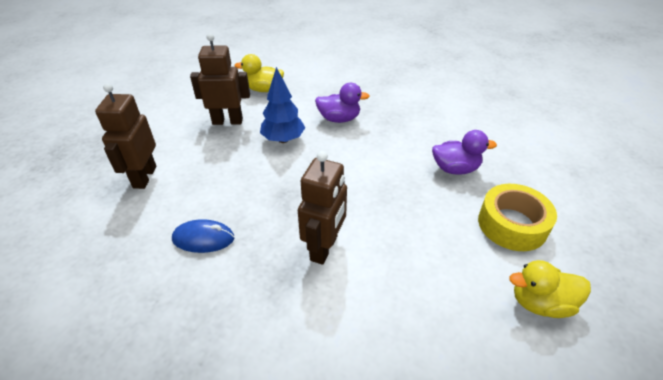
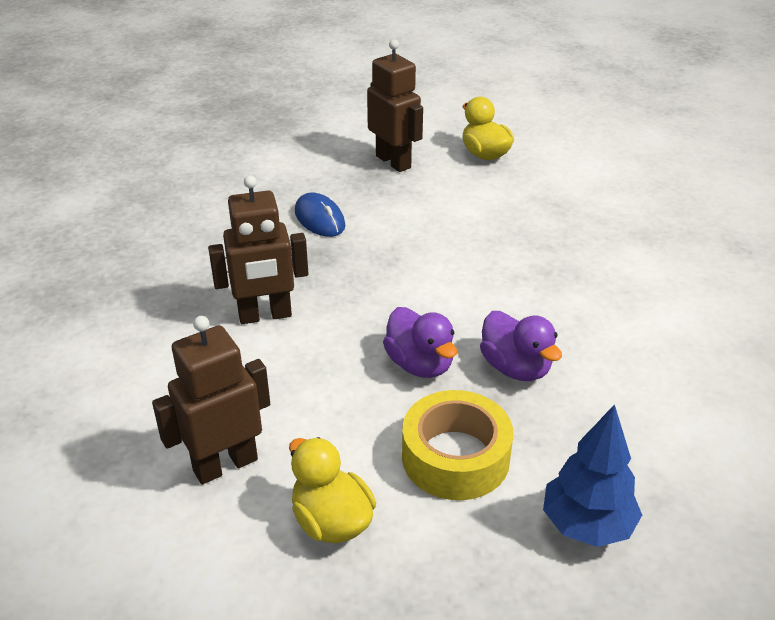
camera: 55 degrees right, 5 degrees down
brown robot [95,83,156,189] -> brown robot moved to [152,316,270,484]
blue mouse [172,219,234,253] -> blue mouse moved to [295,193,345,237]
blue tree [260,67,305,143] -> blue tree moved to [543,404,642,547]
purple duck [315,83,369,123] -> purple duck moved to [383,307,457,378]

